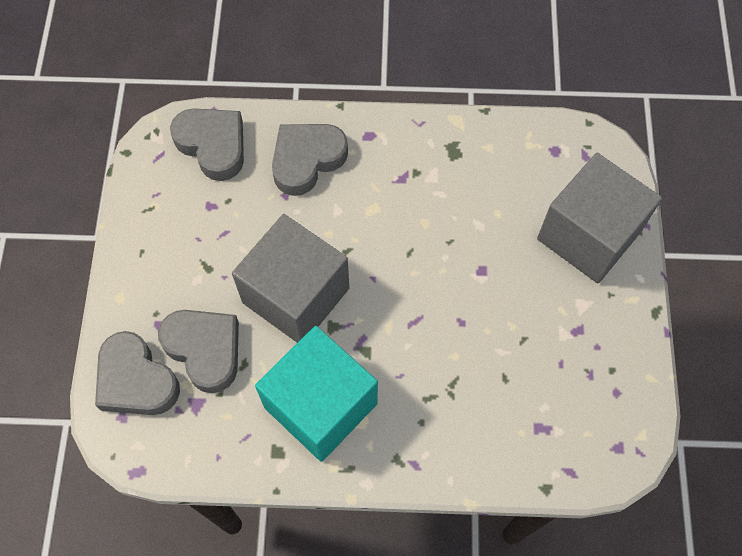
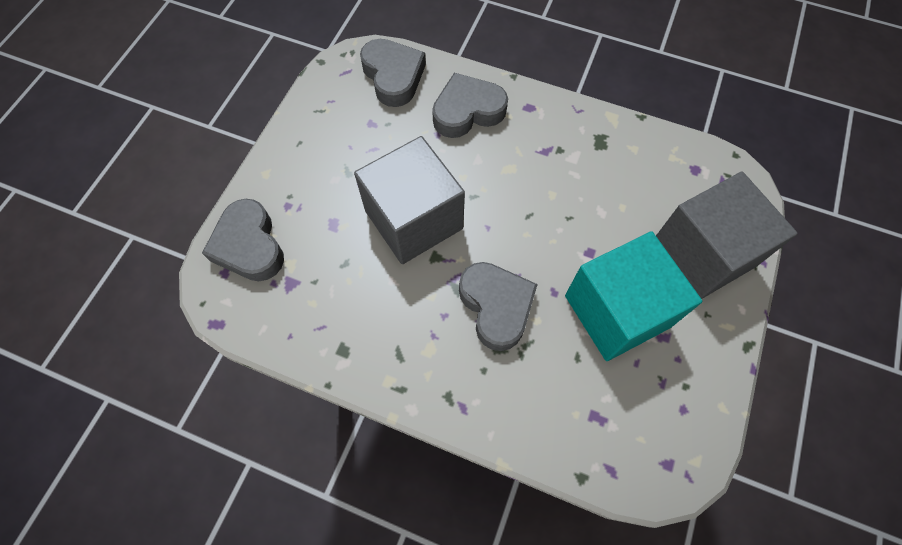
camera: 20 degrees right, 0 degrees up
grey heart [158,310,239,393] -> grey heart moved to [459,262,538,351]
turquoise cube [255,326,378,462] -> turquoise cube moved to [565,231,702,361]

